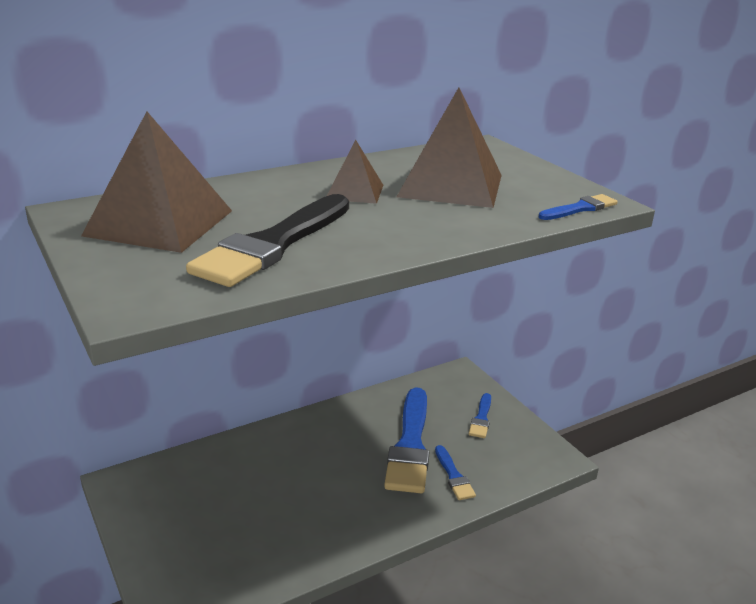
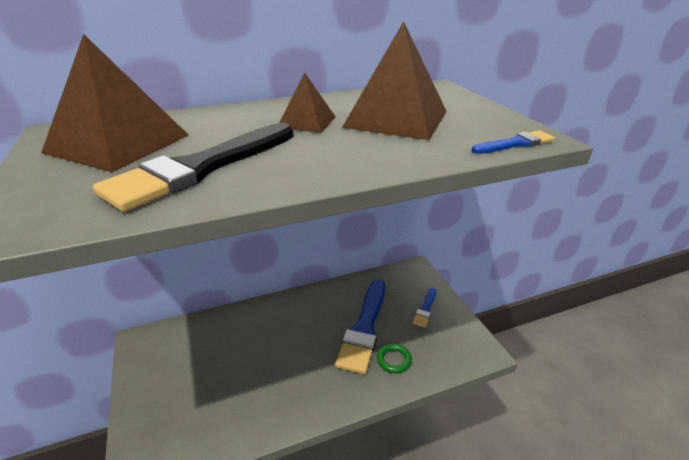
camera: 10 degrees right, 5 degrees up
blue brush [435,445,476,500] -> green ring [377,343,412,373]

